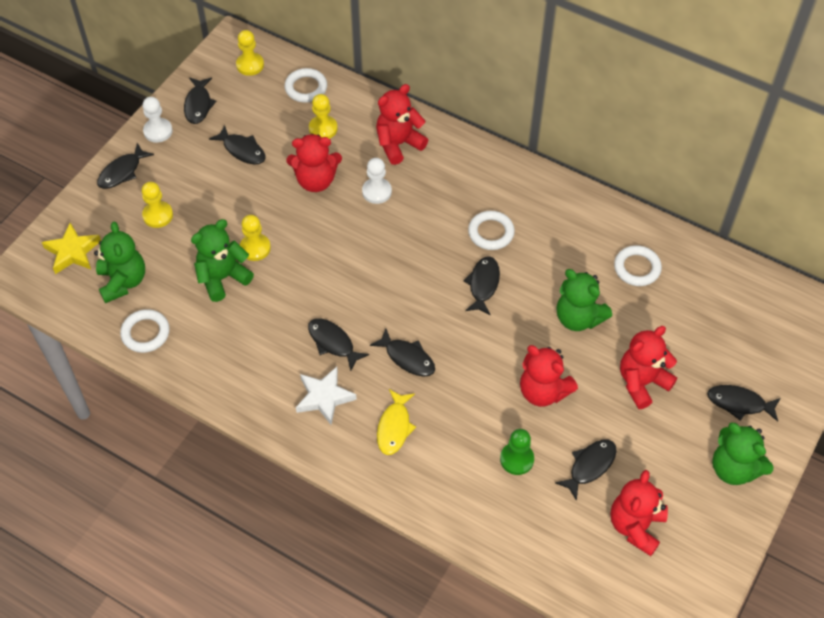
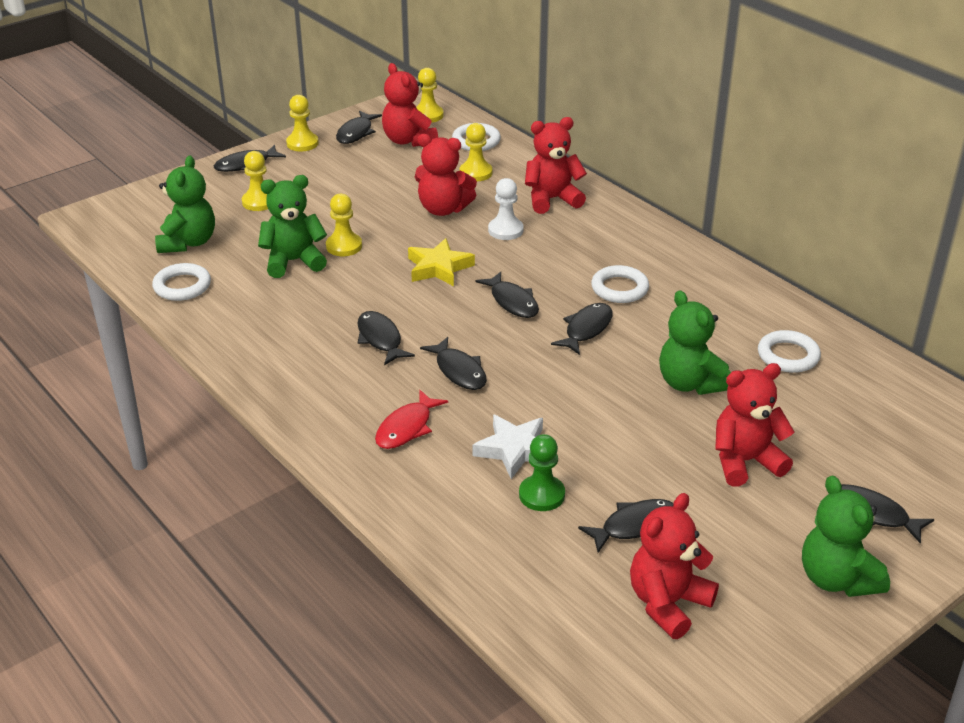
camera: 20 degrees right, 20 degrees down
yellow star [42,223,101,274] -> yellow star moved to [408,238,475,286]
white pawn [142,97,173,143] -> yellow pawn [286,95,319,151]
black fish [209,125,266,165] -> black fish moved to [476,272,539,318]
white star [296,367,357,425] -> white star moved to [473,414,543,479]
yellow fish [377,389,416,455] -> red fish [375,390,448,449]
red teddy bear [520,345,578,407] -> red teddy bear moved to [382,63,438,147]

